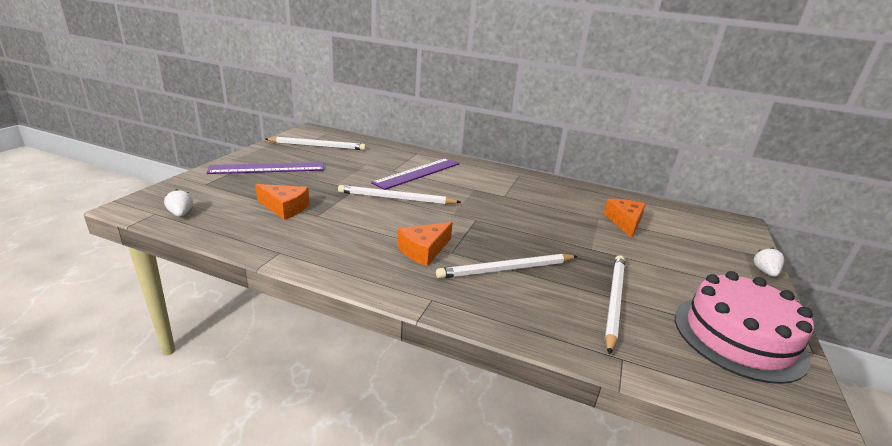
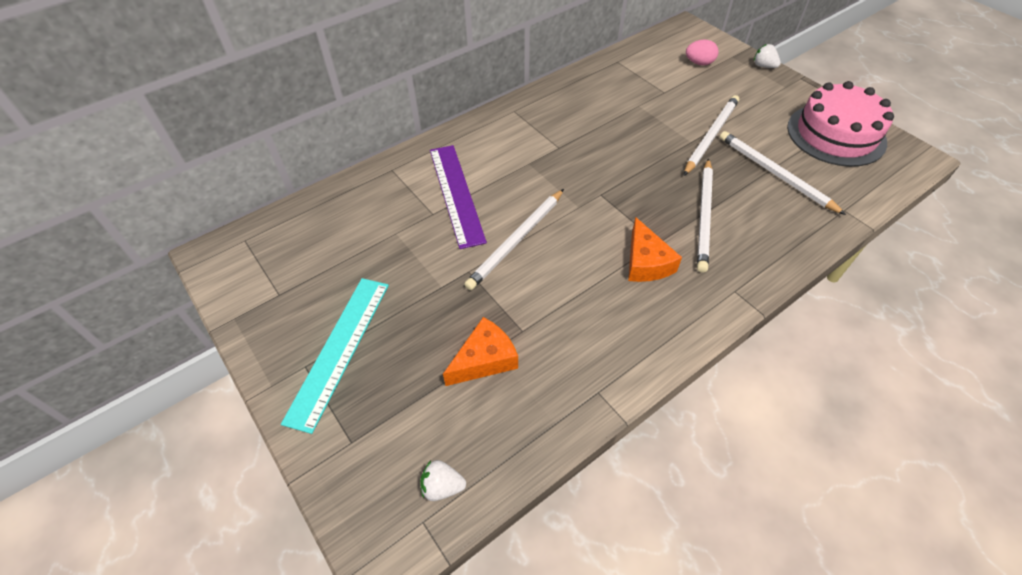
camera: 55 degrees left, 25 degrees up
purple ruler [207,162,324,174] -> turquoise ruler [281,278,389,434]
white pencil [265,137,366,150] -> white pencil moved to [684,95,739,176]
orange cheese [604,199,646,238] -> none
none -> pink egg [686,39,719,65]

